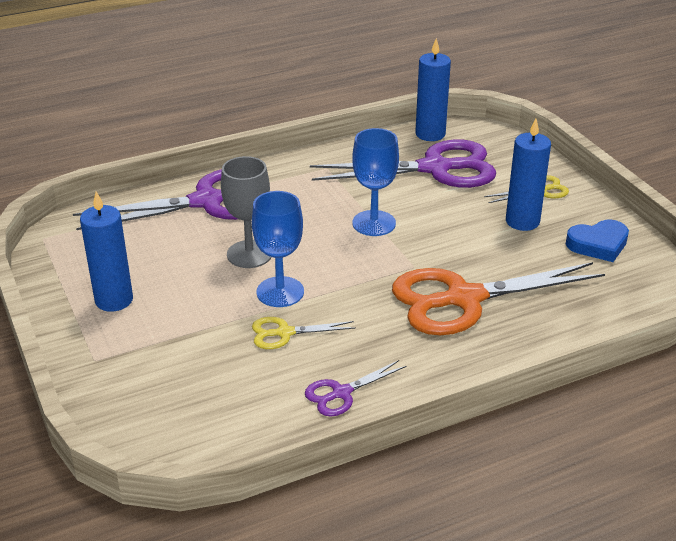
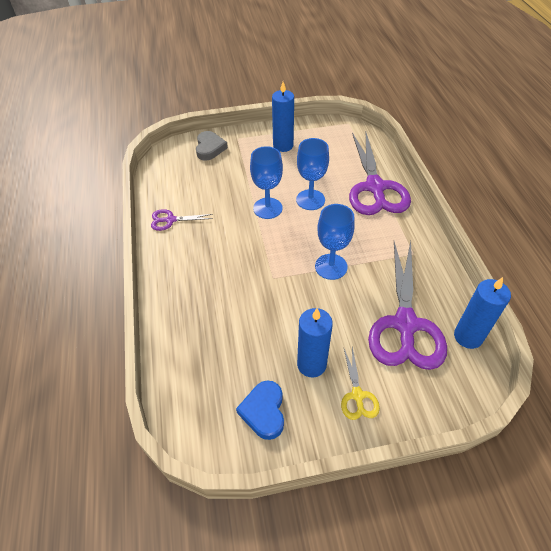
camera: 105 degrees right, 15 degrees up
grey goblet [221,156,271,268] -> blue goblet [296,138,329,210]
yellow scissors [252,317,356,349] -> none
purple scissors [305,360,407,417] -> purple scissors turned 75 degrees counterclockwise [151,209,213,231]
orange scissors [392,262,605,335] -> none
none -> grey heart [196,131,228,161]

